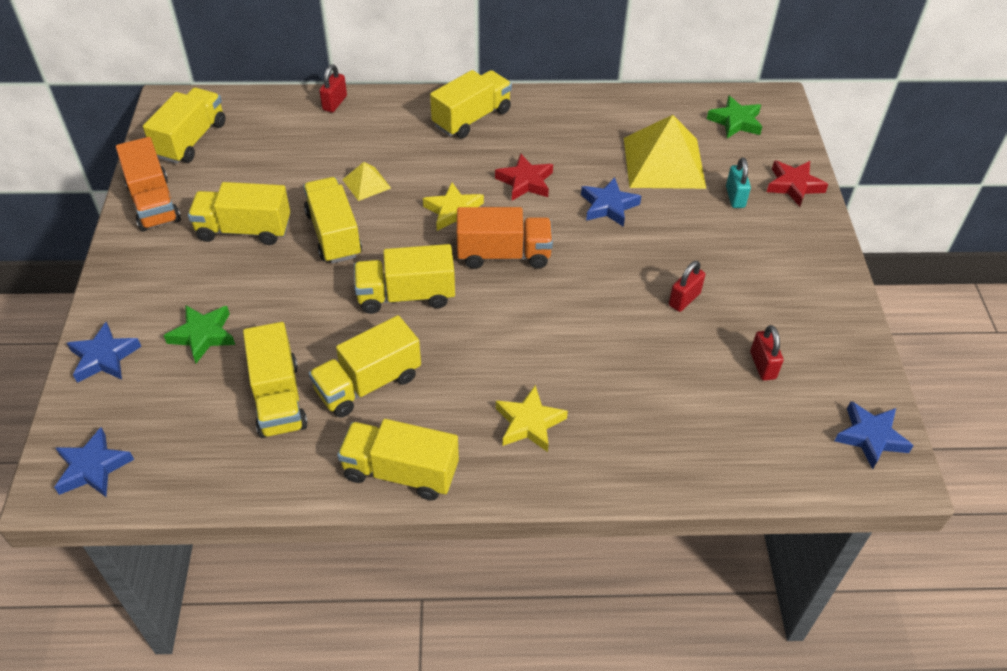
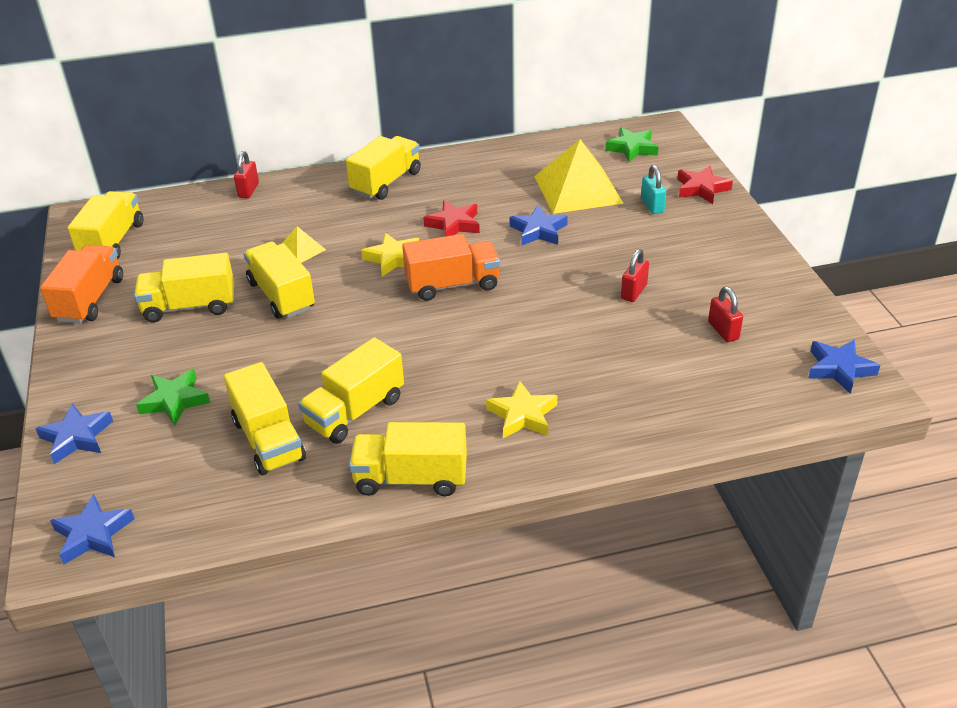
camera: 10 degrees left, 10 degrees down
orange truck [116,137,181,232] -> orange truck turned 135 degrees counterclockwise [40,245,123,323]
yellow truck [354,244,455,314] -> none

